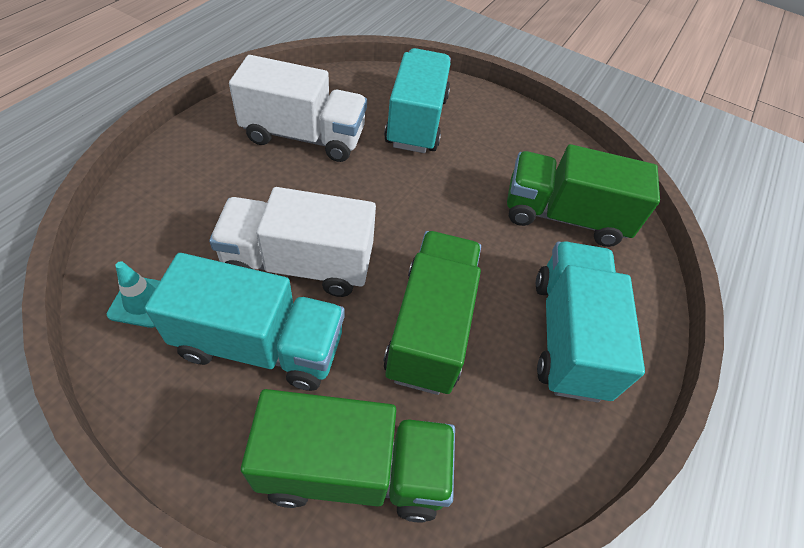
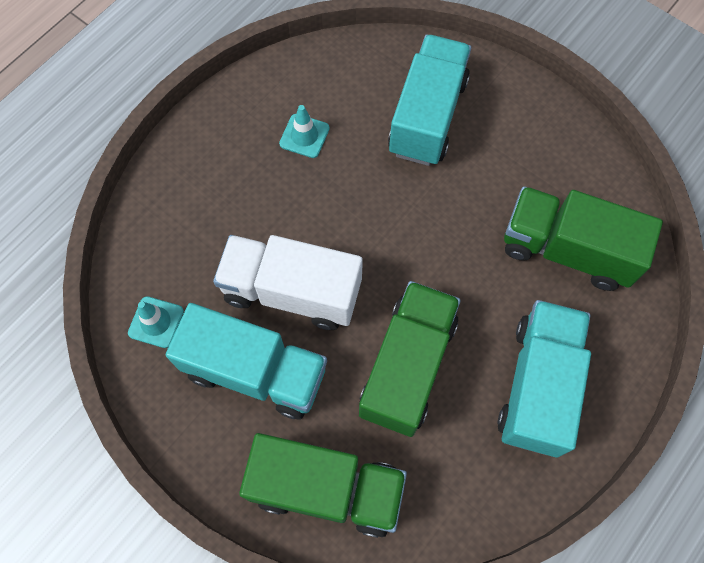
camera: 15 degrees right, 15 degrees up
white truck [229,55,367,162] -> turquoise traffic cone [279,105,330,158]

